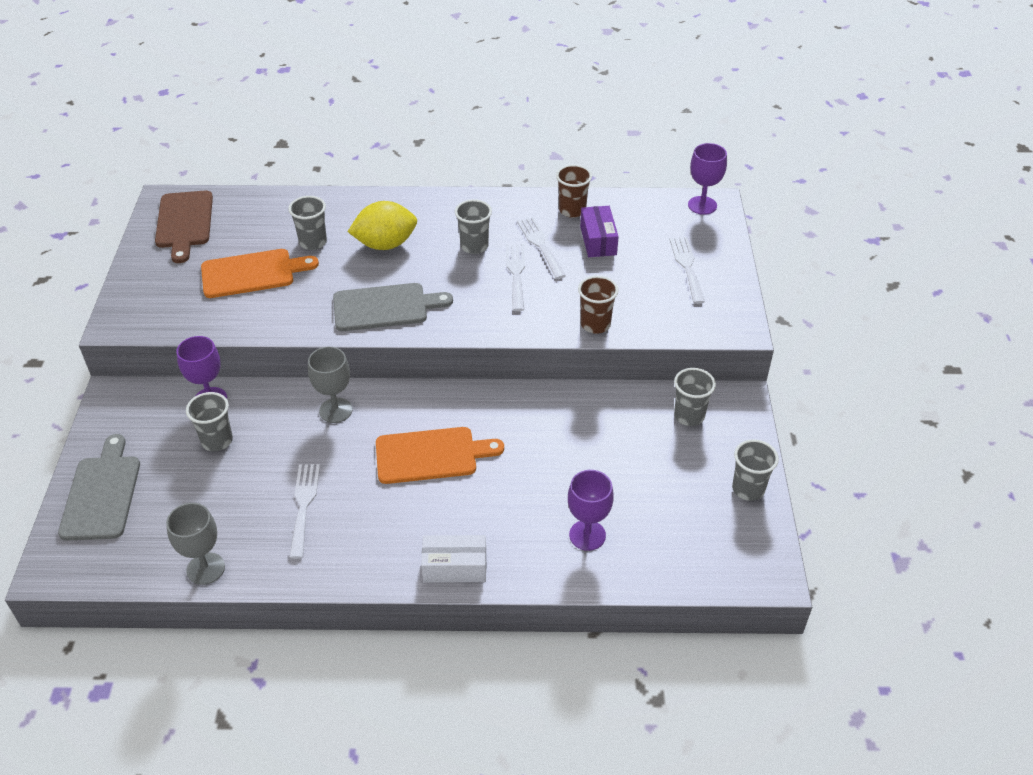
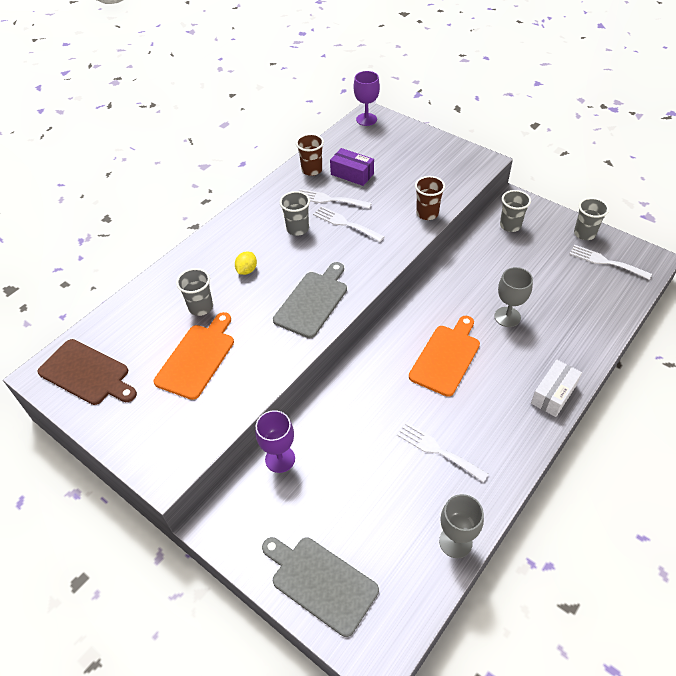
camera: 50 degrees left, 5 degrees up
grey cup [186,392,233,451] -> none
grey goblet [308,347,353,423] -> grey goblet moved to [494,267,533,327]
yellow lemon [348,201,417,250] -> yellow lemon [235,252,257,275], size x0.51
purple goblet [568,470,614,551] -> none
white fork [669,237,705,304] -> white fork moved to [570,245,652,280]

